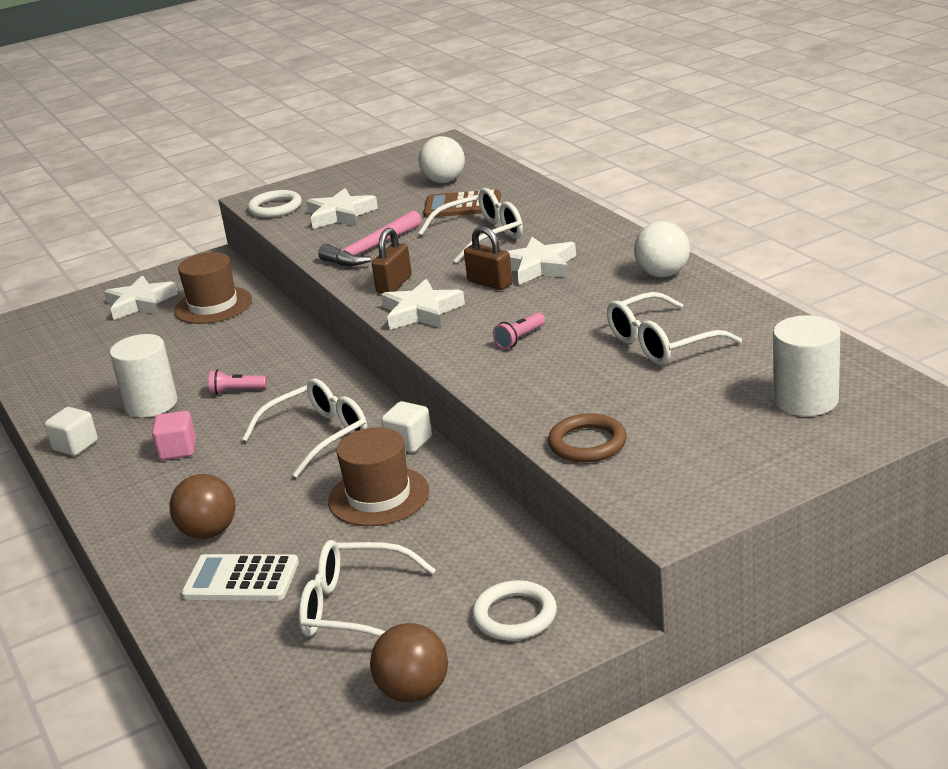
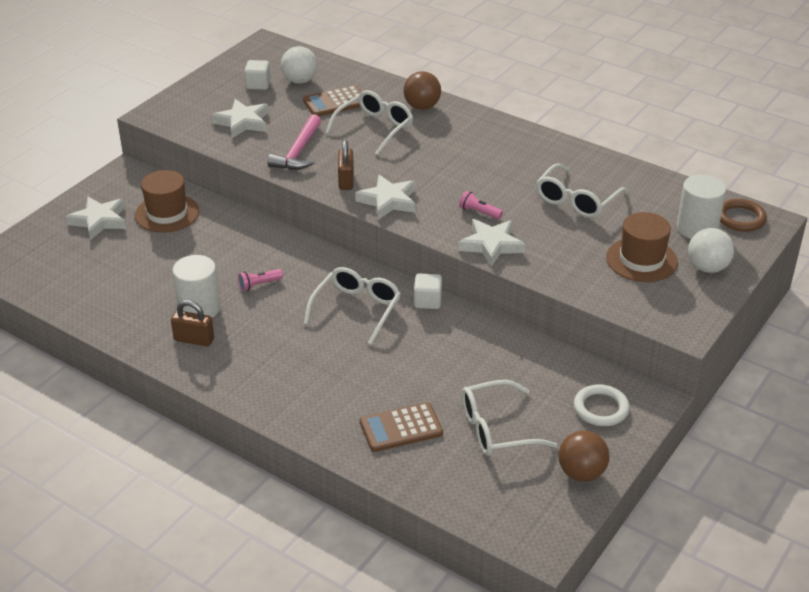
camera: 30 degrees left, 10 degrees up
white cube [45,407,98,456] -> white cube moved to [244,60,271,90]
pink cube [152,411,196,460] -> none
brown ball [170,474,235,539] -> brown ball moved to [403,71,441,110]
white calculator [181,554,299,601] -> brown calculator [360,402,443,452]
white ring [248,190,302,218] -> none
brown hat [328,427,430,526] -> brown hat moved to [606,212,678,282]
brown padlock [464,226,513,290] -> brown padlock moved to [171,300,214,346]
pink flashlight [493,313,545,349] -> pink flashlight turned 105 degrees clockwise [459,191,503,219]
white star [507,237,576,285] -> white star moved to [459,219,525,267]
brown ring [548,413,627,462] -> brown ring moved to [720,199,767,232]
white ball [634,221,690,277] -> white ball moved to [688,228,734,273]

